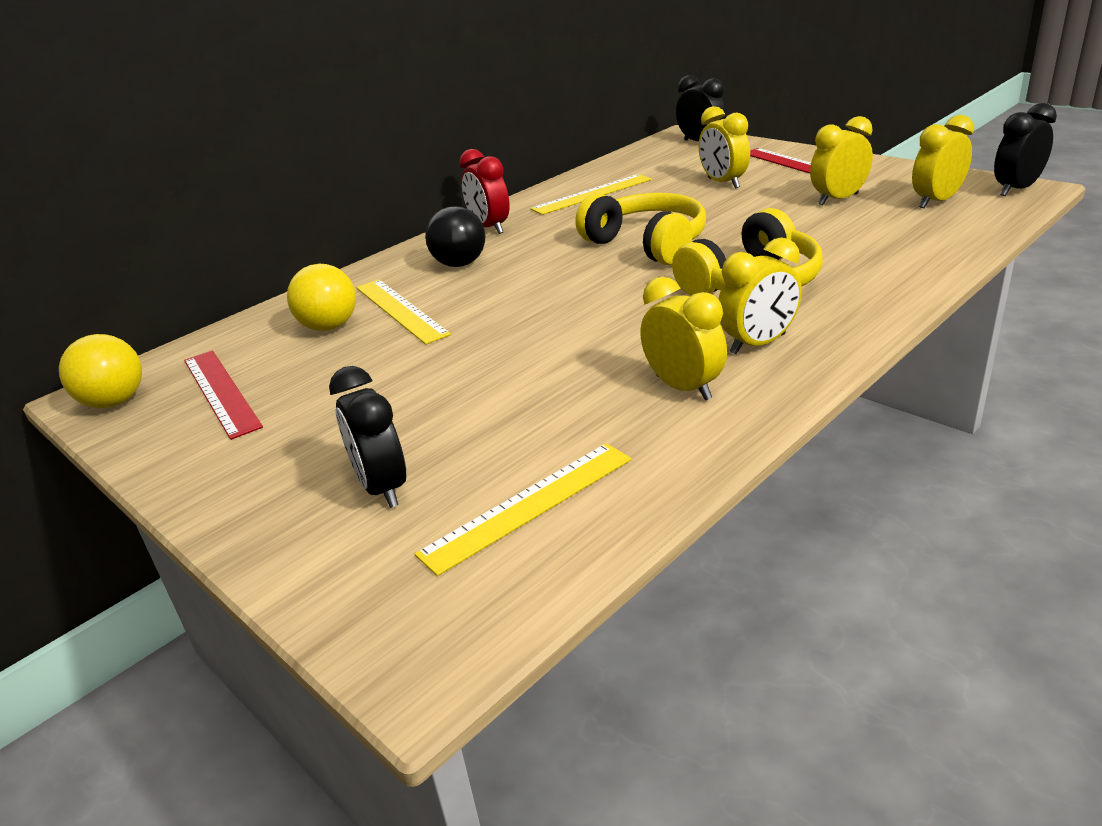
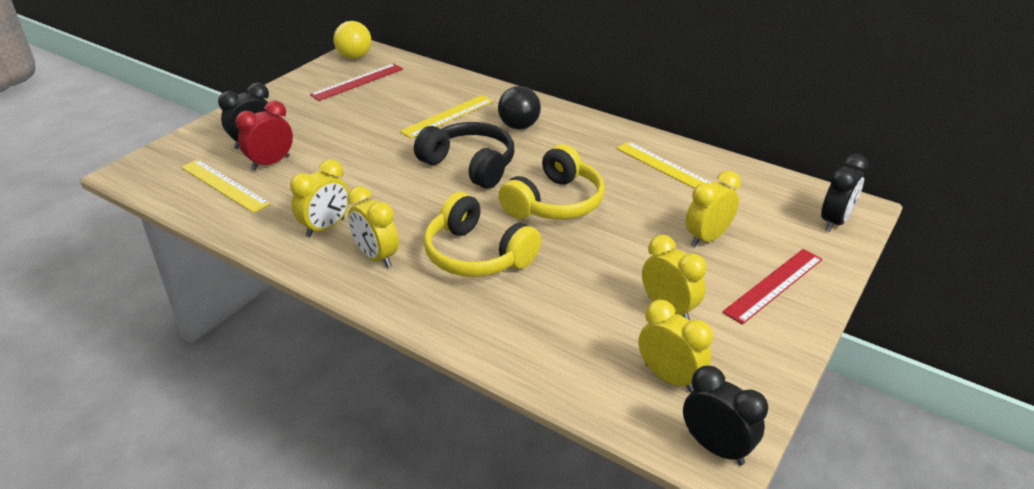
camera: 75 degrees right, 5 degrees up
yellow ball [287,264,356,331] -> none
red clock [459,149,510,234] -> red clock moved to [235,101,293,170]
none -> black headphones [414,122,514,189]

